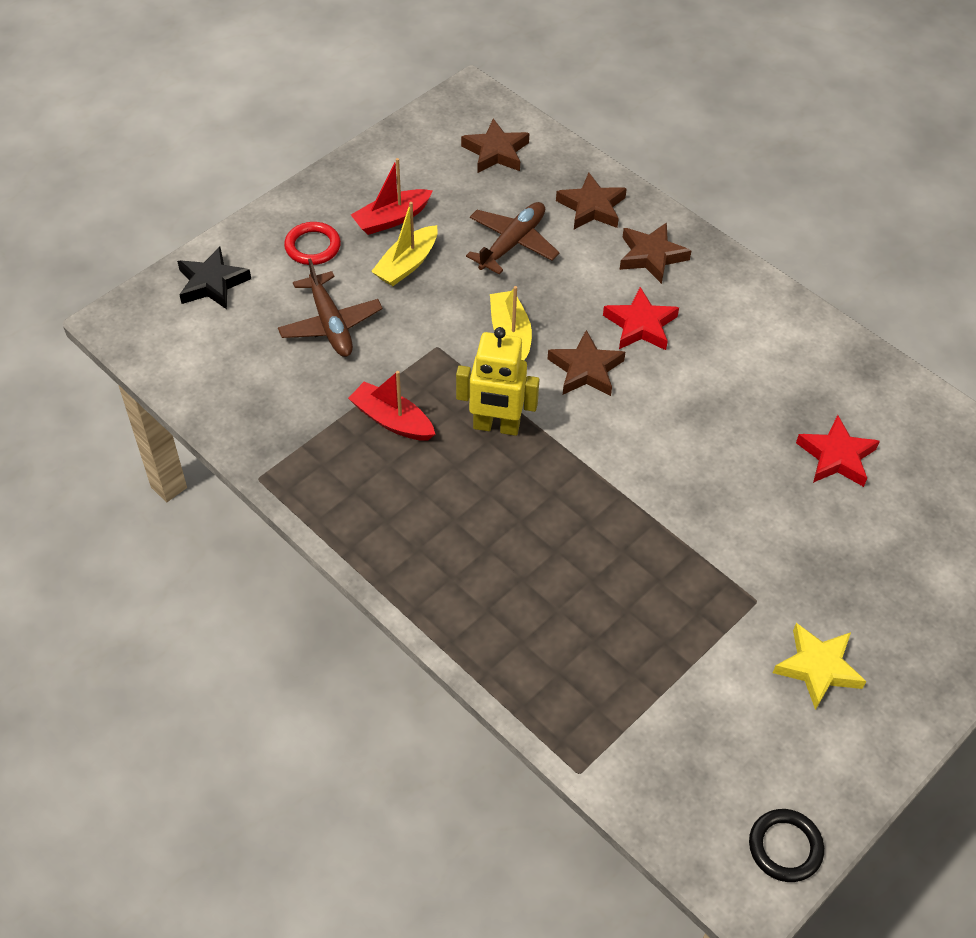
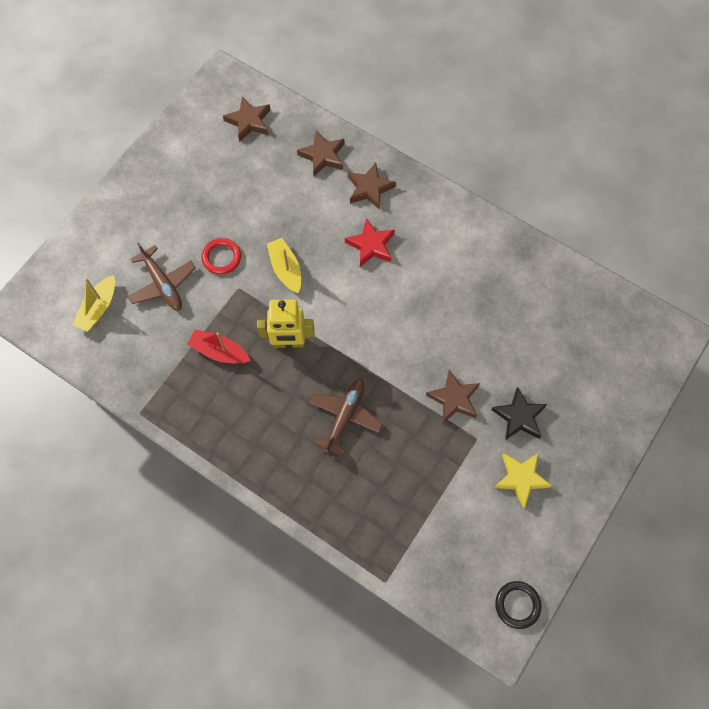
camera: 10 degrees left, 15 degrees up
black star [177,246,251,309] -> black star moved to [491,387,547,440]
red ring [284,222,341,265] -> red ring moved to [201,238,241,275]
red boat [351,158,433,235] -> none
yellow boat [371,202,438,286] -> yellow boat moved to [72,275,115,332]
brown plane [466,202,559,274] -> brown plane moved to [309,379,383,456]
brown star [548,330,625,396] -> brown star moved to [426,370,480,423]
red star [796,415,880,487] -> none

